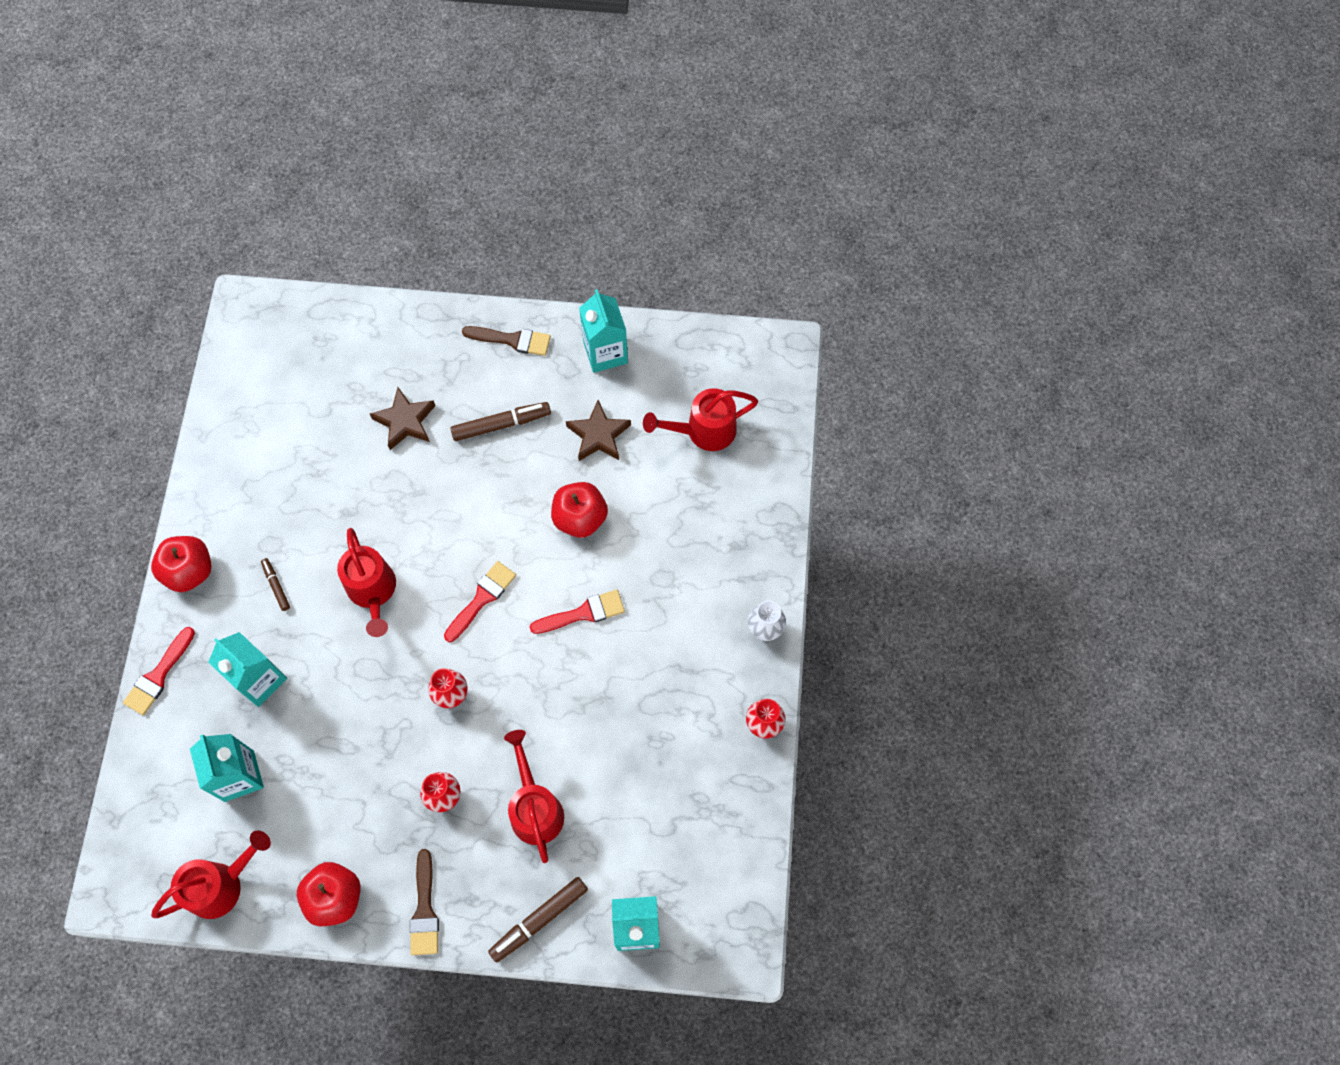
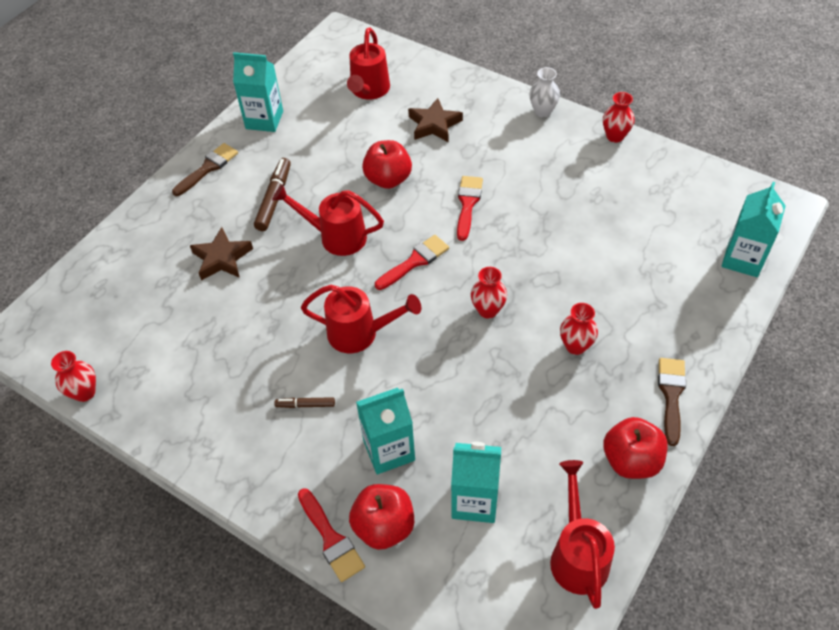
camera: 60 degrees left, 15 degrees down
red apple [151,536,212,592] -> red apple moved to [349,484,414,550]
brown brush [410,849,439,955] -> brown brush turned 105 degrees counterclockwise [658,358,686,446]
red brush [444,561,516,642] -> red brush turned 75 degrees clockwise [375,235,449,290]
brown marker [488,877,588,963] -> none
red watering can [504,730,564,863] -> red watering can moved to [272,184,384,256]
brown star [566,400,631,461] -> brown star moved to [408,98,463,142]
none -> red vase [51,351,96,402]

